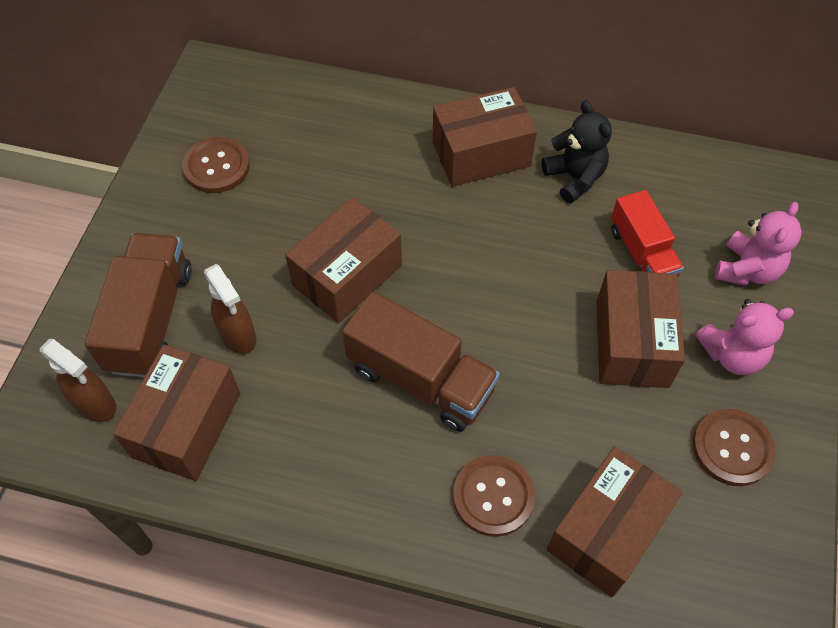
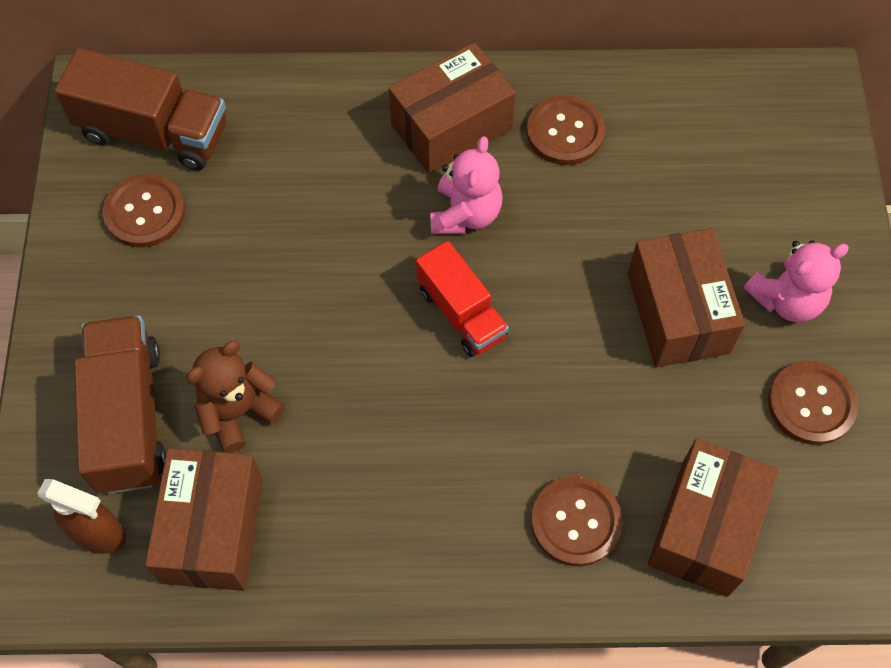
camera: 15 degrees left, 5 degrees up
brown spray bottle [204,264,256,354] -> brown teddy bear [186,341,285,453]
brown box [285,197,402,323] -> none
brown truck [342,292,500,432] -> brown truck moved to [55,48,226,170]
black teddy bear [542,100,612,203] -> brown button [527,95,605,165]
red truck [611,190,684,277] -> red truck moved to [416,241,509,357]
pink teddy bear [715,202,802,286] -> pink teddy bear moved to [430,136,503,234]

